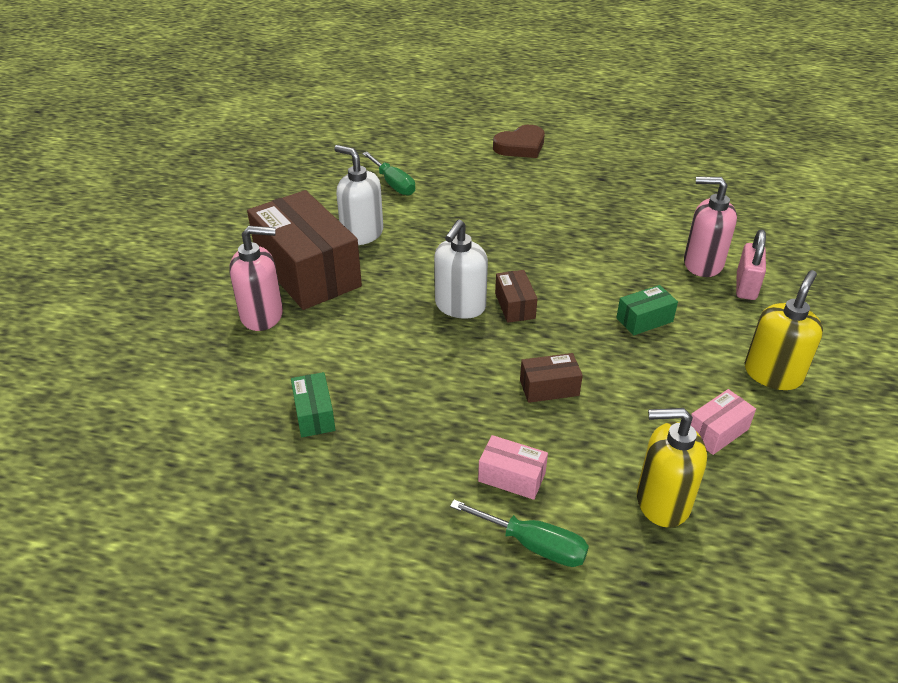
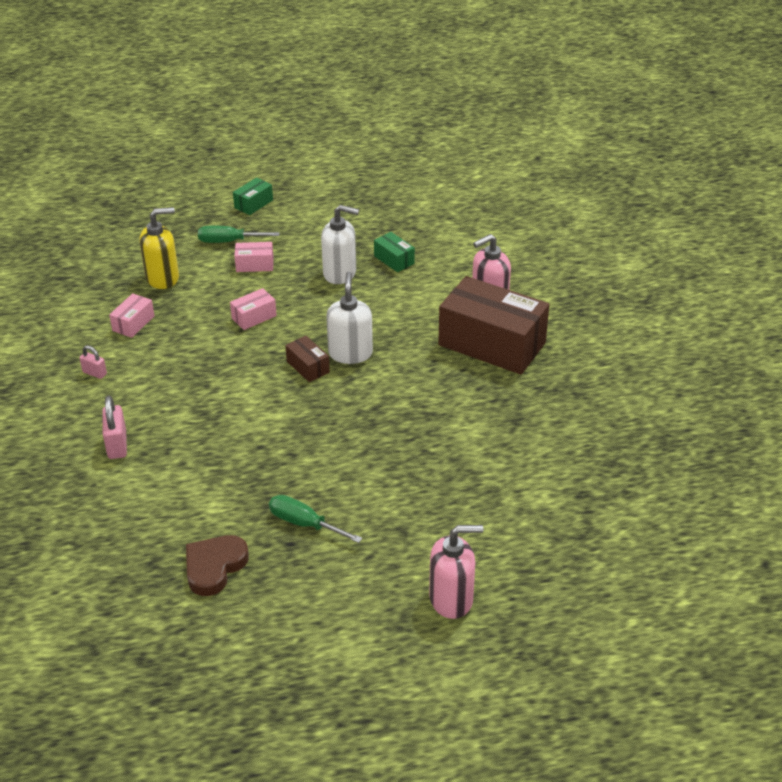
camera: 155 degrees right, 0 degrees up
white soap dispenser [334,145,383,245] -> white soap dispenser moved to [321,205,359,284]
green screwdriver [362,152,415,196] -> green screwdriver moved to [269,495,362,543]
brown heart [493,125,545,158] -> brown heart moved to [186,535,249,596]
brown box [520,353,583,403] -> pink box [230,288,277,330]
green box [616,285,678,335] -> green box moved to [233,177,273,215]
pink soap dispenser [684,177,737,277] -> pink soap dispenser moved to [429,525,484,619]
yellow soap dispenser [745,270,823,390] -> pink padlock [80,345,107,379]

